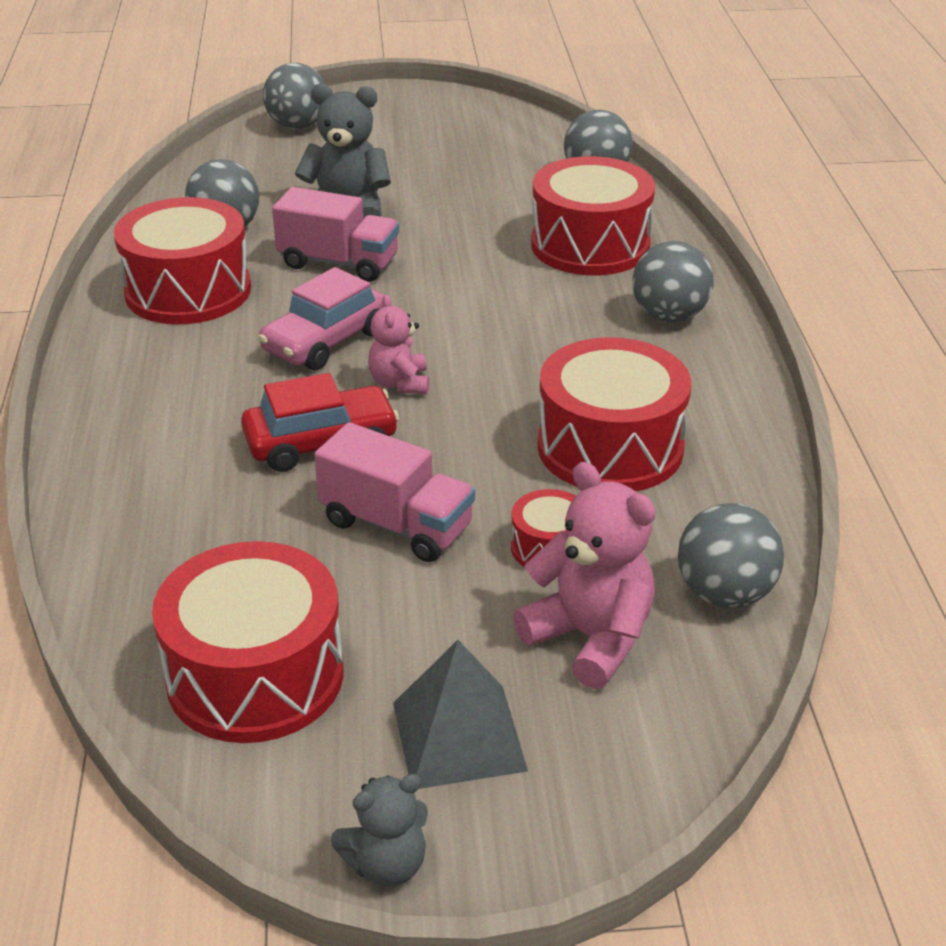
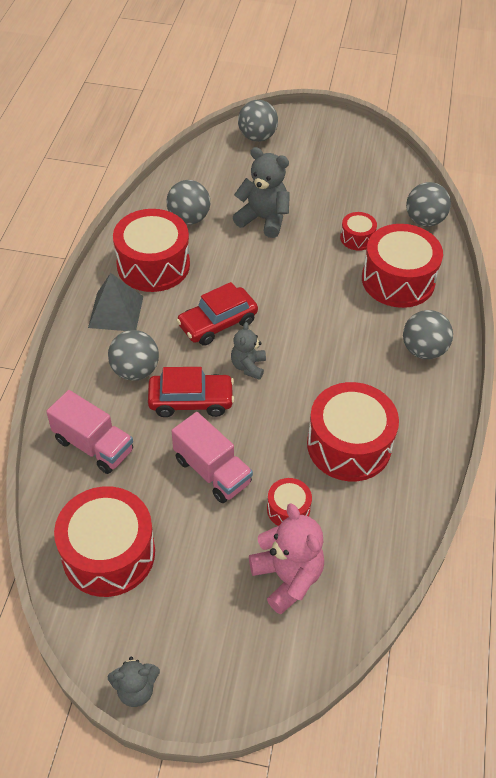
camera: 15 degrees right, 15 degrees up
pink car [258,267,384,370] -> red car [176,282,258,346]
pink truck [272,187,399,282] -> pink truck moved to [46,390,133,474]
pink teddy bear [368,295,429,394] -> grey teddy bear [231,322,266,380]
grey pyramid [393,640,528,789] -> grey pyramid moved to [88,273,144,331]
grey ball [678,503,784,608] -> grey ball moved to [108,330,159,381]
none -> red drum [340,212,377,251]

